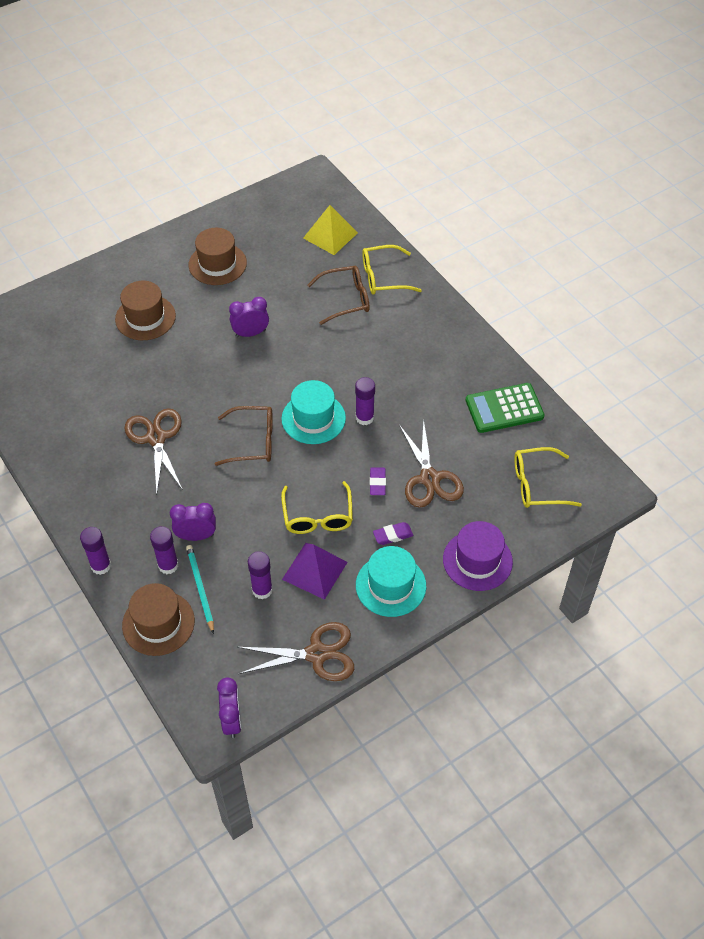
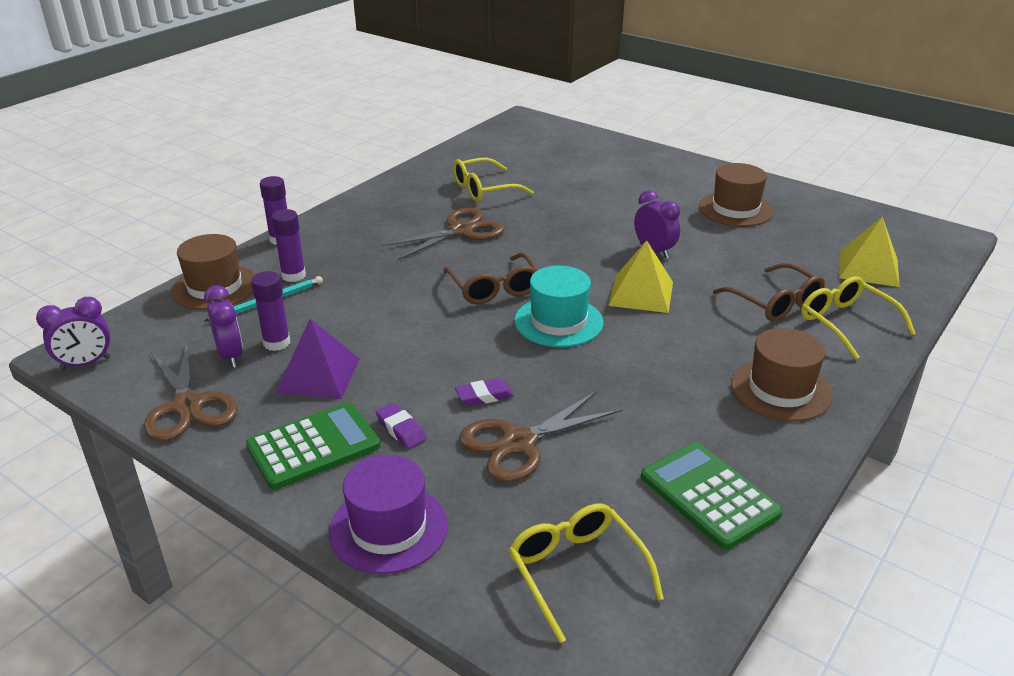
camera: 70 degrees right, 20 degrees down
brown hat [115,281,176,340] -> brown hat moved to [731,328,832,422]
purple clock [170,503,216,541] -> purple clock moved to [204,285,243,368]
yellow glasses [281,481,353,534] -> yellow glasses moved to [453,158,534,202]
purple glue stick [355,377,375,425] -> none
turquoise hat [356,546,426,617] -> green calculator [246,402,381,490]
none -> yellow pyramid [608,240,673,313]

